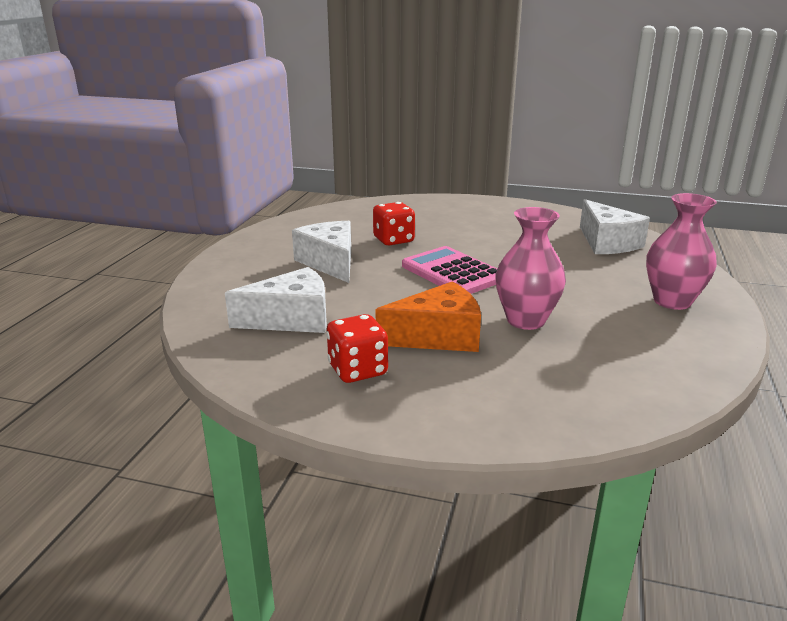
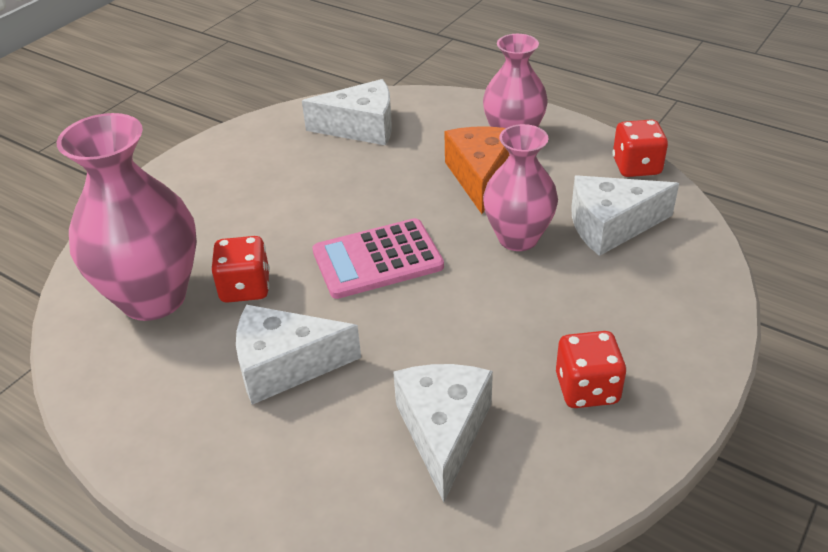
camera: 70 degrees left, 15 degrees up
orange cheese [376,281,481,352] -> orange cheese moved to [444,126,509,214]
none -> pink vase [57,113,197,321]
none -> white cheese [571,175,679,256]
none -> red dice [612,119,668,177]

